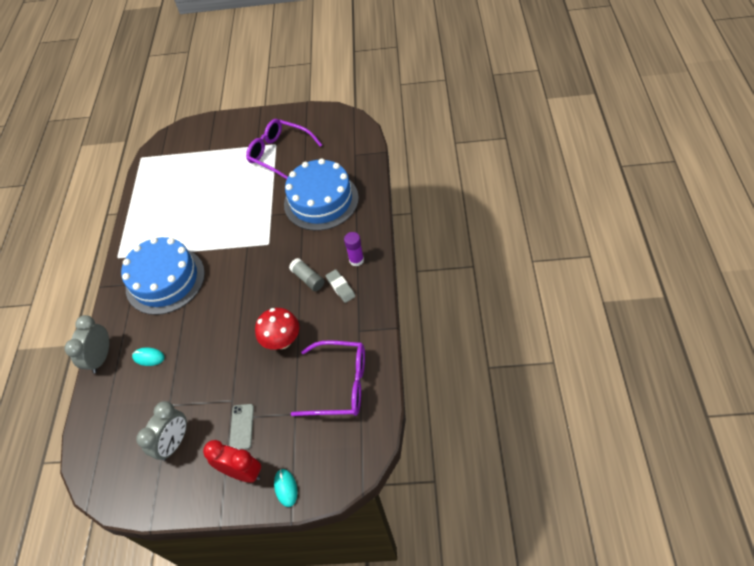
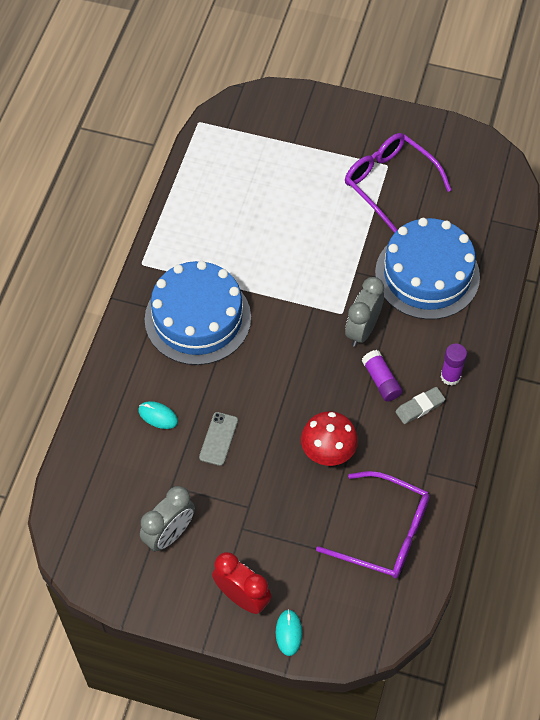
camera: 10 degrees right, 5 degrees up
grey clock [64,315,109,373] -> grey clock moved to [345,277,384,347]
grey phone [229,404,254,450] -> grey phone moved to [199,412,238,466]
grey glue stick [289,258,325,291] -> purple glue stick [362,350,403,402]
grey eraser [326,269,356,303] -> grey eraser turned 75 degrees clockwise [395,387,445,424]

